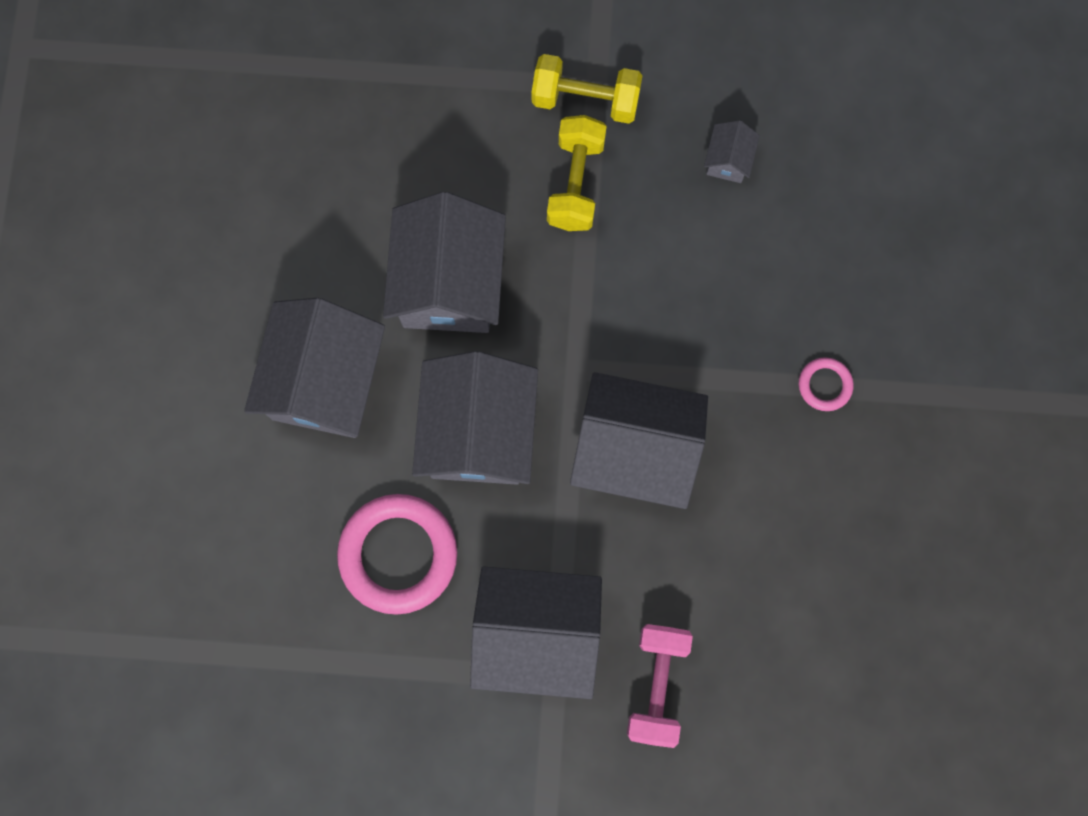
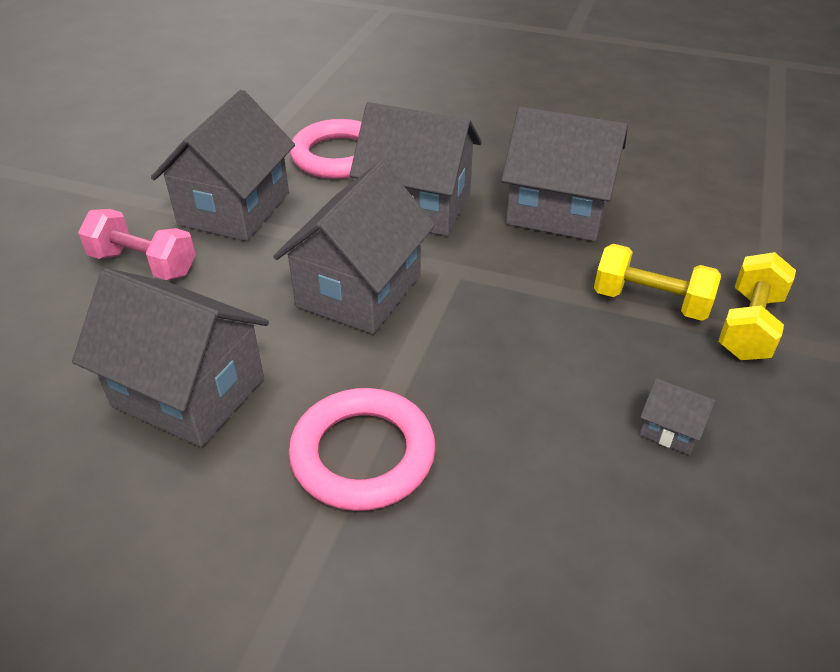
camera: 105 degrees right, 35 degrees down
grey house [244,298,385,438] -> grey house moved to [72,268,269,447]
pink ring [799,357,854,411] -> pink ring [289,388,436,511], size x2.12

